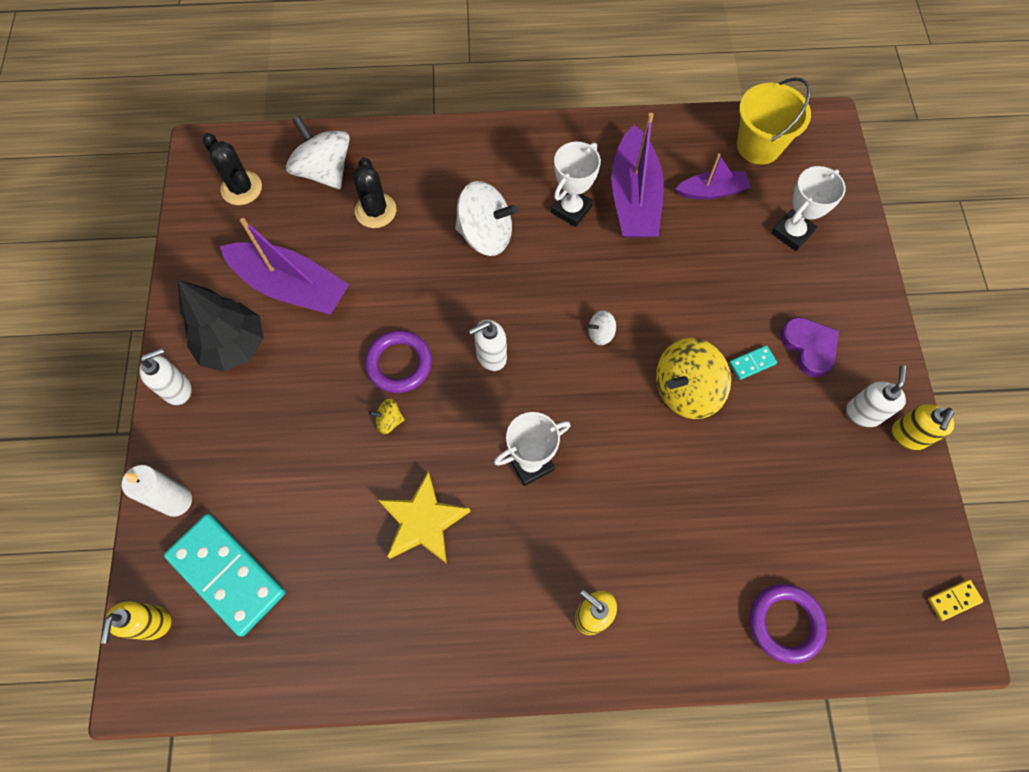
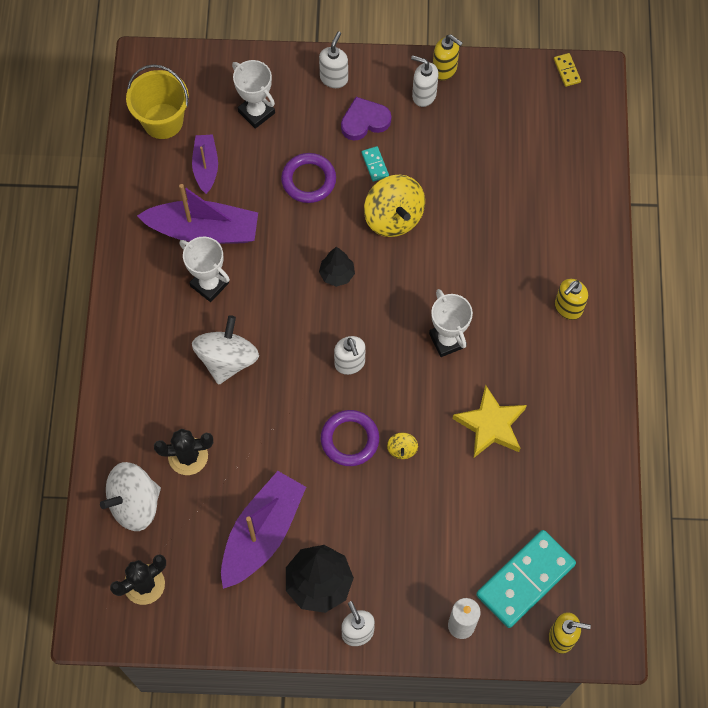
camera: 85 degrees left, 0 degrees up
white spinning top [588,311,616,345] -> black tree [319,247,355,287]
purple ring [749,584,827,664] -> purple ring moved to [281,153,336,203]
none -> white soap dispenser [319,31,348,88]

